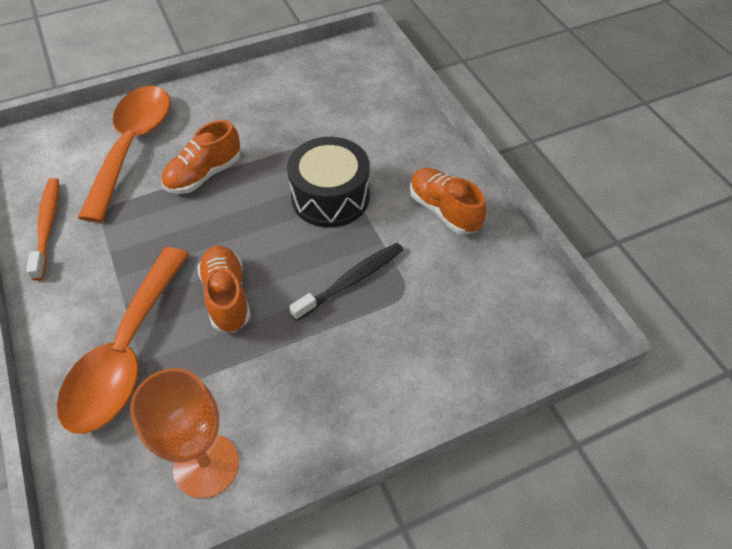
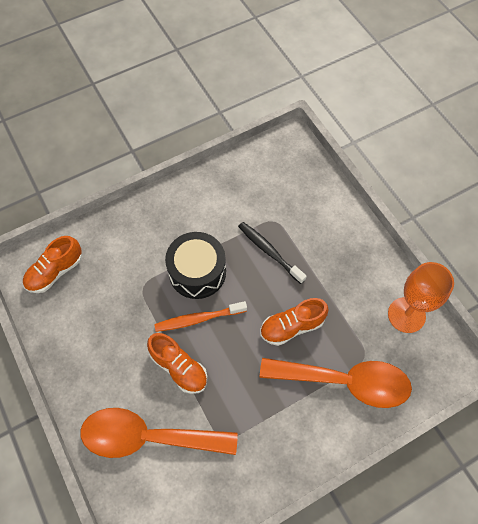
camera: 95 degrees left, 10 degrees up
orange toothbrush [26,178,59,281] -> orange toothbrush moved to [154,301,247,332]
orange shoe [410,168,486,235] -> orange shoe moved to [23,236,82,293]

